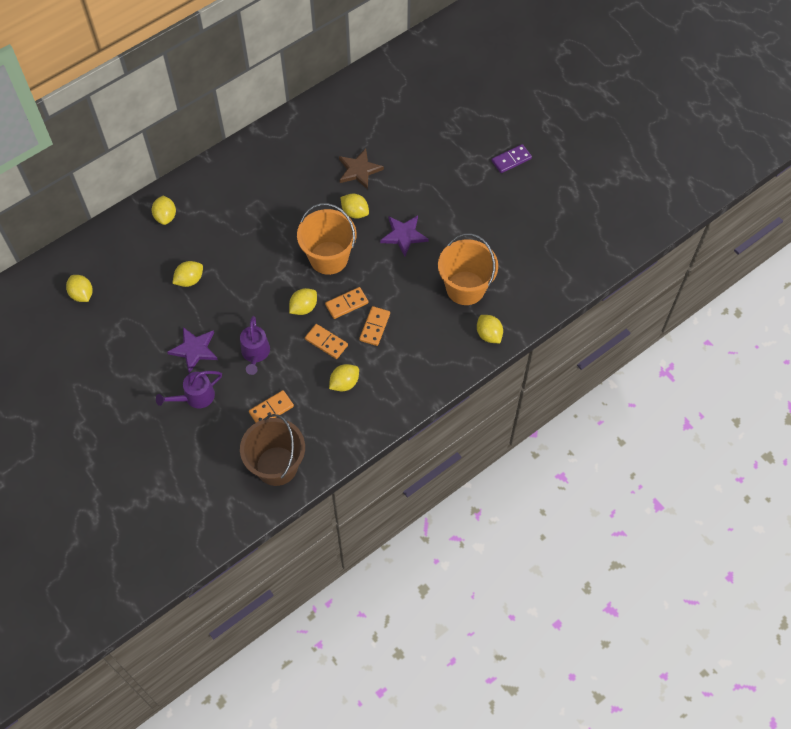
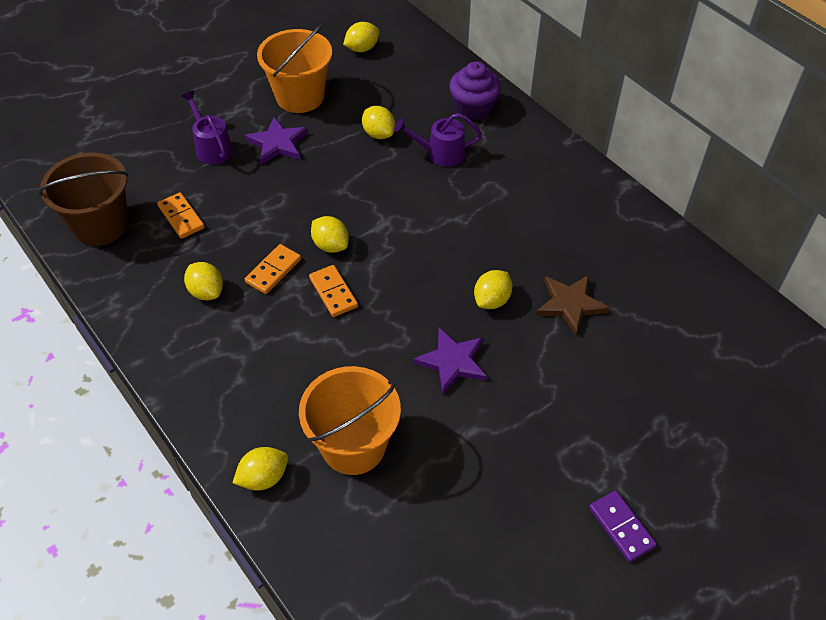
camera: 90 degrees right, 10 degrees down
yellow lemon [152,196,176,225] -> purple cupcake [449,61,501,120]
purple watering can [240,316,270,375] -> purple watering can moved to [394,113,482,167]
orange bucket [297,203,357,275] -> orange bucket moved to [257,24,332,113]
orange domino [359,306,390,346] -> none

